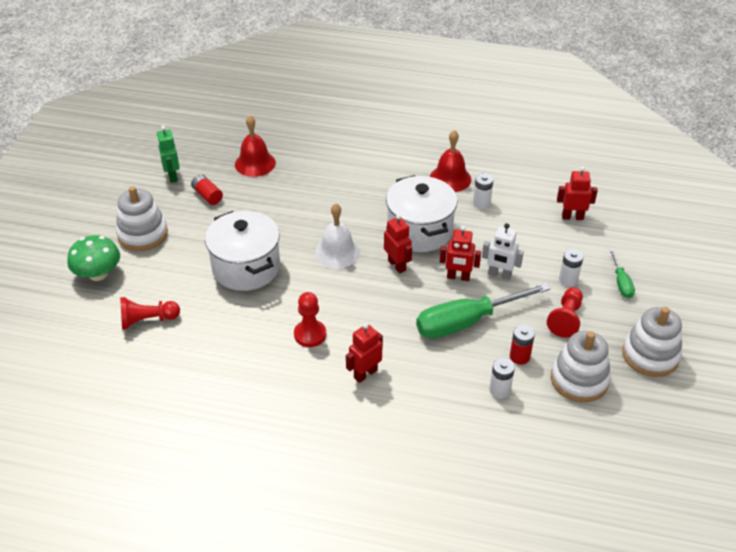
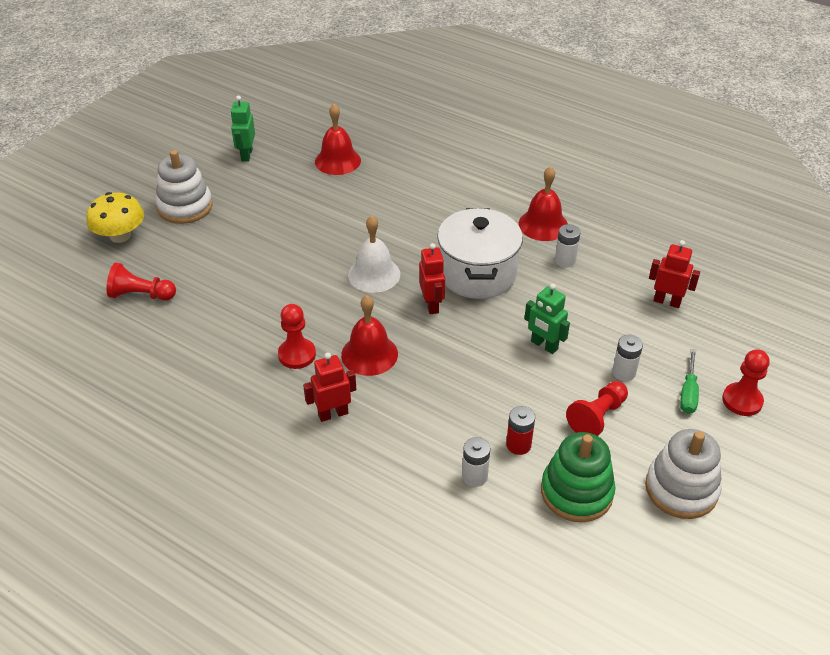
camera: 20 degrees right, 0 degrees up
green mushroom [67,235,120,281] -> yellow mushroom [86,192,144,243]
red battery [191,174,223,205] -> none
white pot [205,211,280,291] -> none
green screwdriver [416,283,550,338] -> none
red robot [440,226,481,281] -> none
white robot [482,223,524,280] -> green robot [524,283,570,354]
white stacking toy [551,331,611,402] -> green stacking toy [541,432,616,522]
none -> red bell [341,295,398,376]
none -> red pawn [722,349,770,416]

